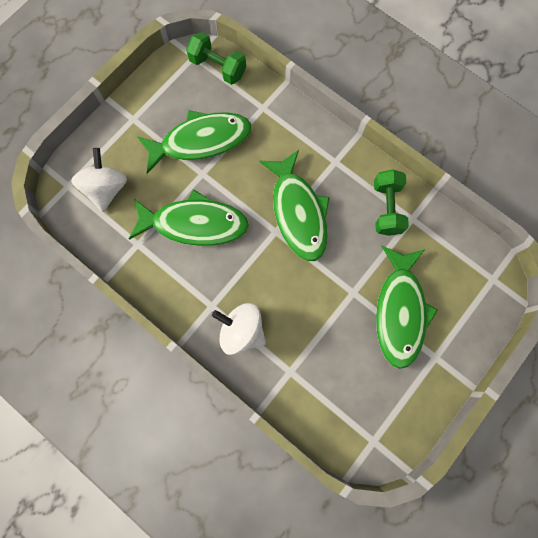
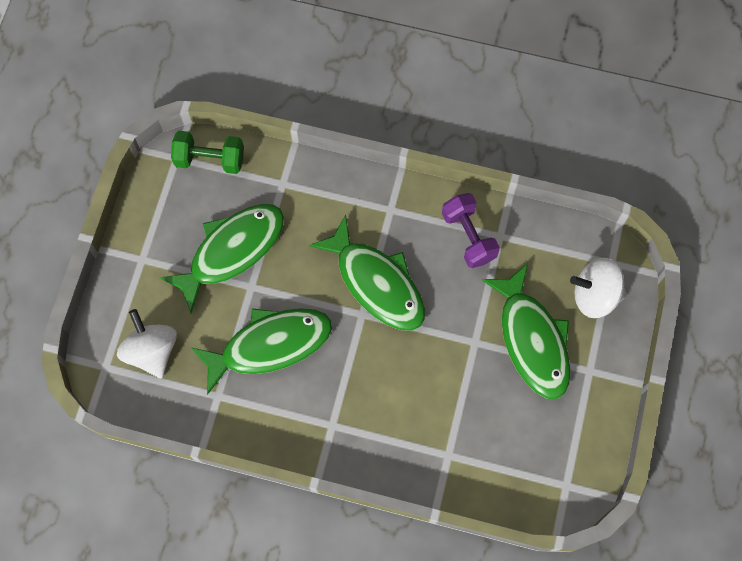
camera: 25 degrees left, 5 degrees down
white spinning top [212,303,266,355] -> white spinning top moved to [570,258,626,318]
green dumbbell [374,170,409,236] -> purple dumbbell [442,193,500,268]

